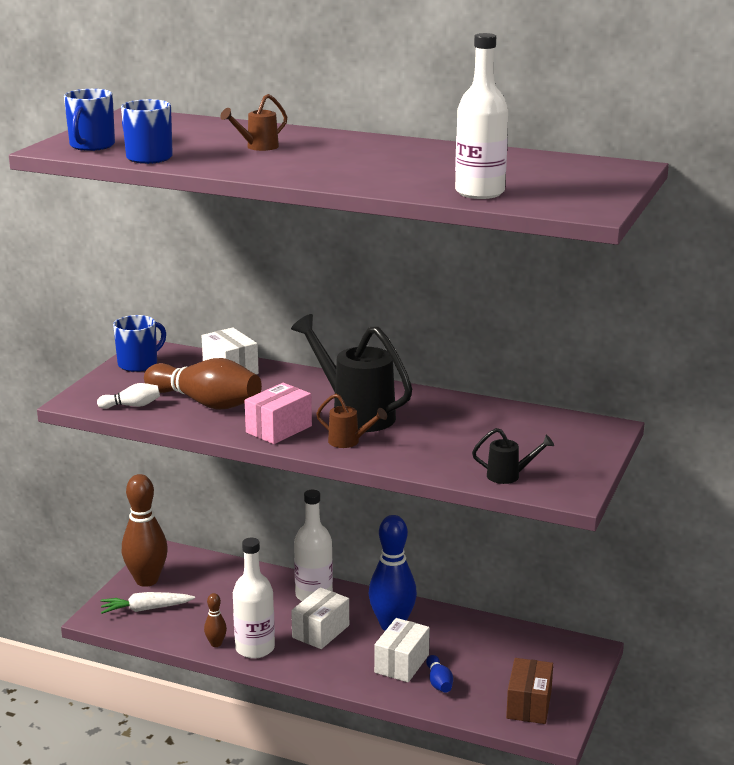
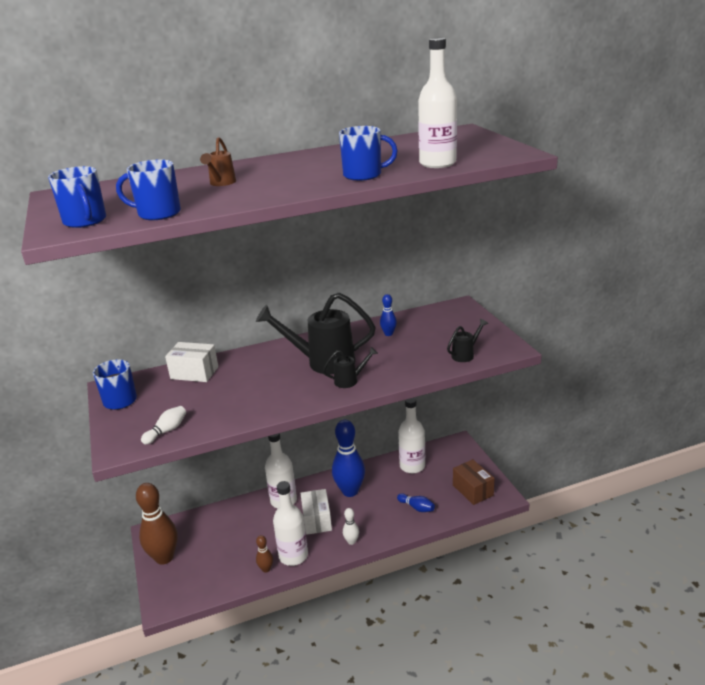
camera: 40 degrees left, 5 degrees up
white carrot [101,592,195,614] -> none
brown bowling pin [144,358,262,410] -> none
pink box [245,383,312,444] -> none
brown watering can [316,394,387,448] -> black watering can [322,347,378,388]
white box [374,618,430,682] -> none
none -> blue mug [339,126,398,181]
none -> white bowling pin [343,508,359,545]
none -> blue bowling pin [380,294,397,336]
none -> white bottle [398,398,425,473]

